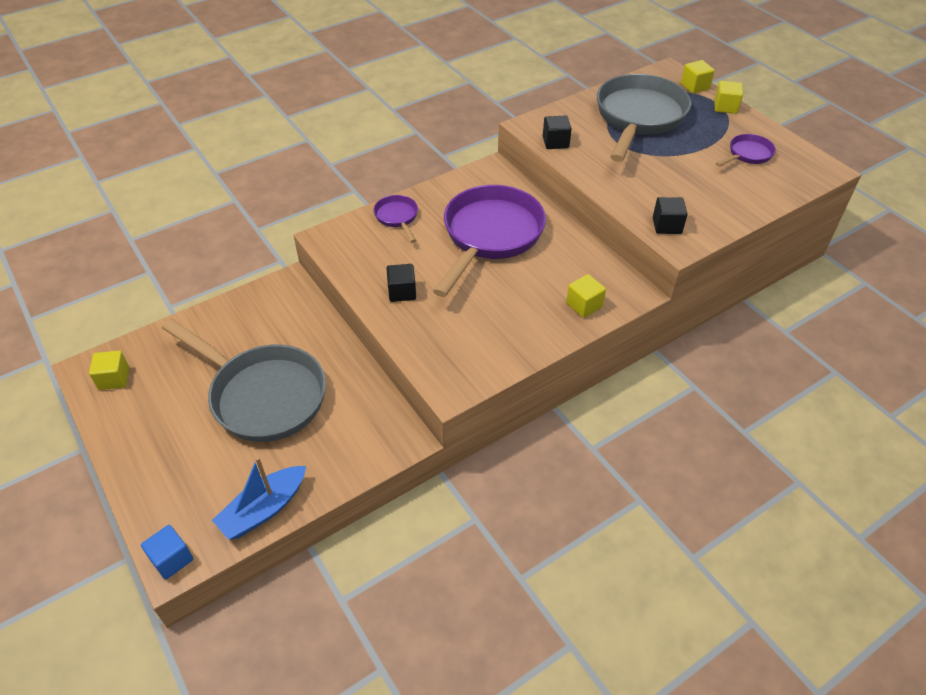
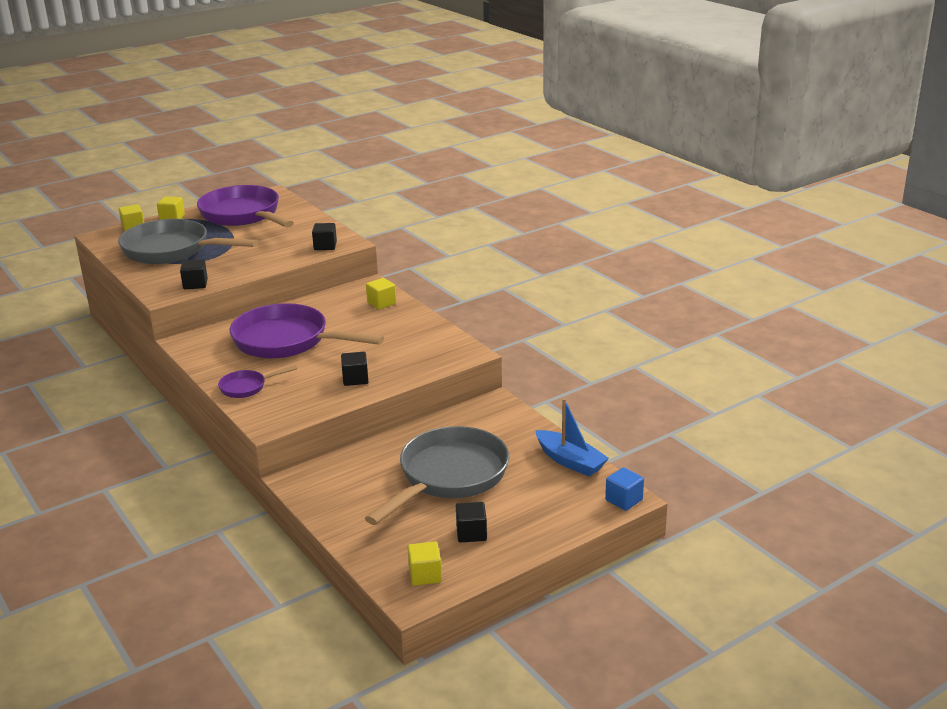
camera: 90 degrees left, 20 degrees down
purple pan [715,134,776,167] -> purple pan [197,185,294,227], size x2.22
none -> black cube [456,502,487,543]

